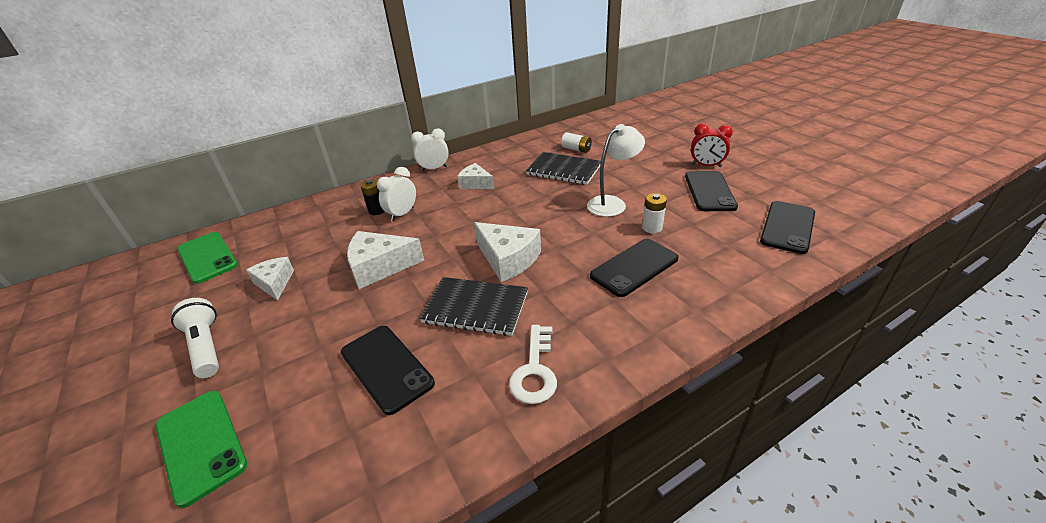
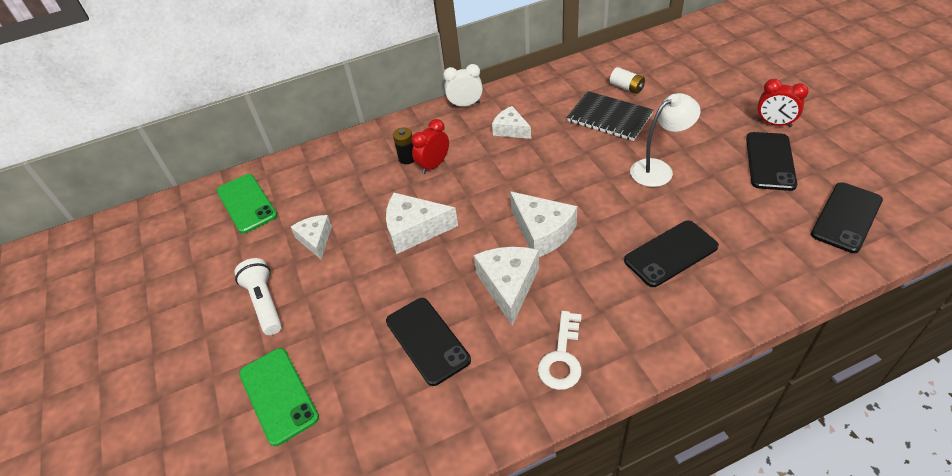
camera: 10 degrees right, 10 degrees up
white clock [377,167,416,221] -> red clock [412,119,449,174]
black notebook [419,277,528,336] -> white cheese [474,247,539,326]
white battery [642,193,667,233] -> none

